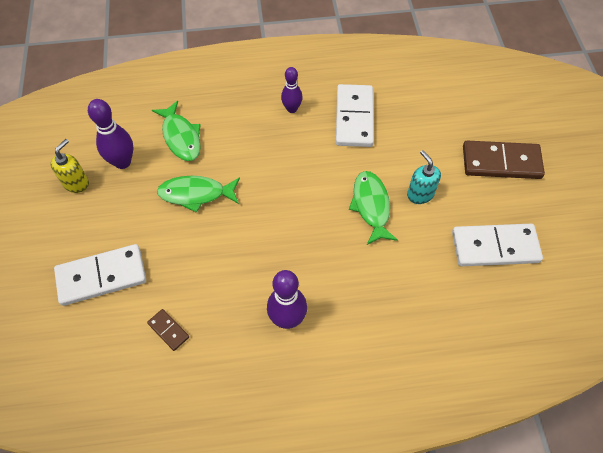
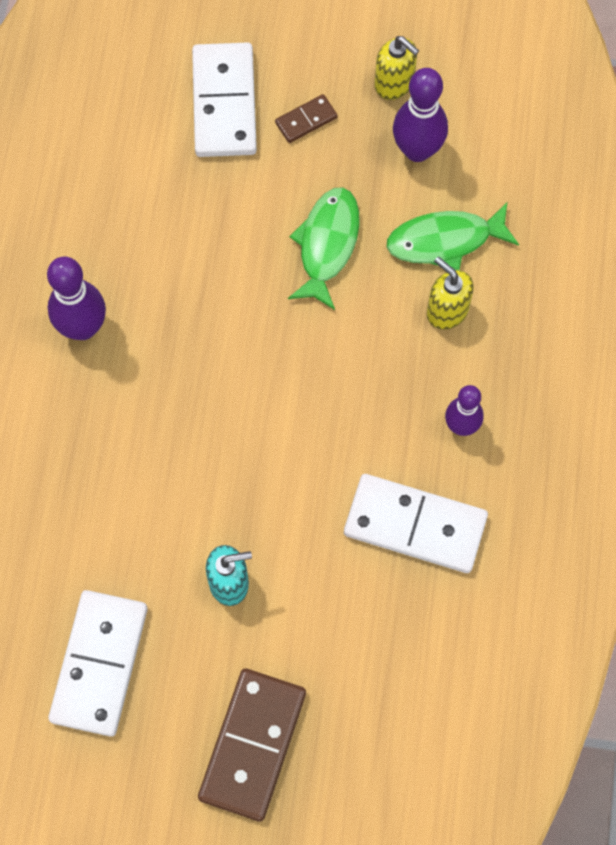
camera: 105 degrees right, 10 degrees up
brown domino [147,309,189,351] -> brown domino moved to [275,94,338,143]
green fish [349,171,398,245] -> none
none -> yellow soap dispenser [427,257,474,330]

